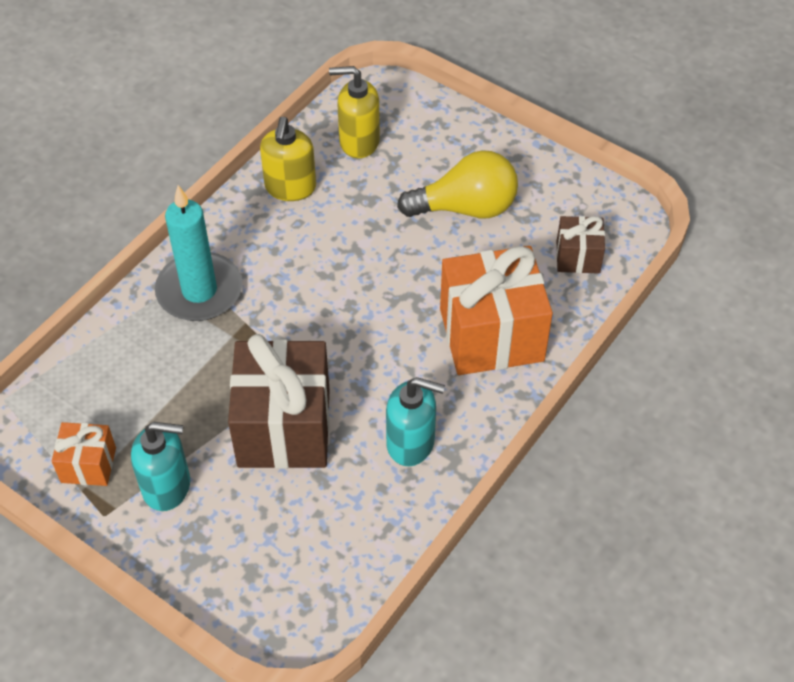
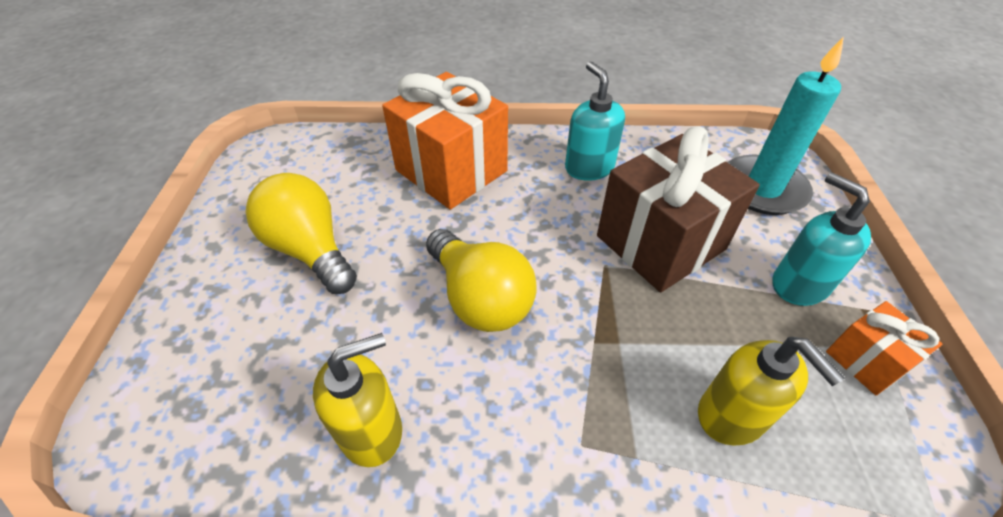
camera: 125 degrees left, 5 degrees down
turquoise candle [155,185,242,321] -> turquoise candle moved to [727,37,844,215]
yellow soap dispenser [329,66,380,158] -> yellow soap dispenser moved to [698,337,845,445]
brown gift [556,216,605,274] -> none
none -> yellow light bulb [426,229,537,332]

